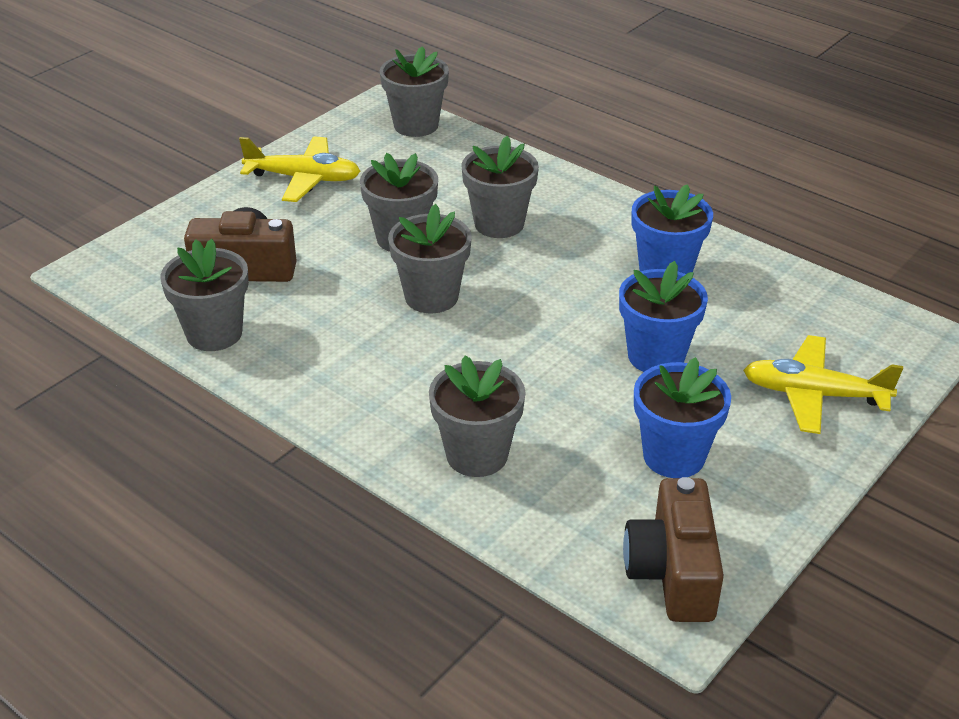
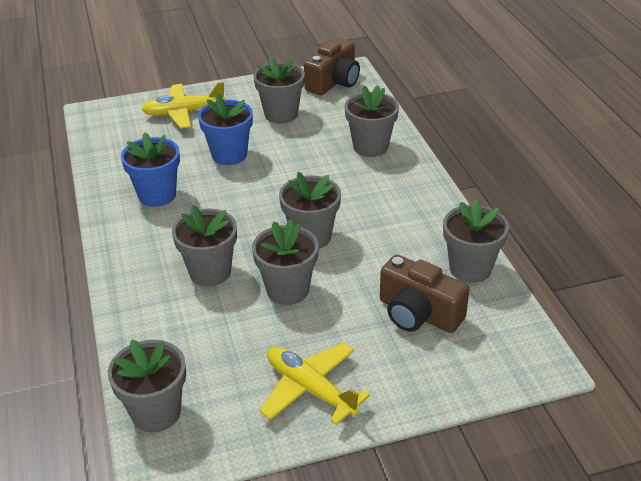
camera: 145 degrees left, 0 degrees up
blue flower pot [634,357,731,478] -> grey flower pot [253,57,305,124]
yellow plane [743,335,903,434] -> yellow plane turned 120 degrees clockwise [141,82,226,129]

